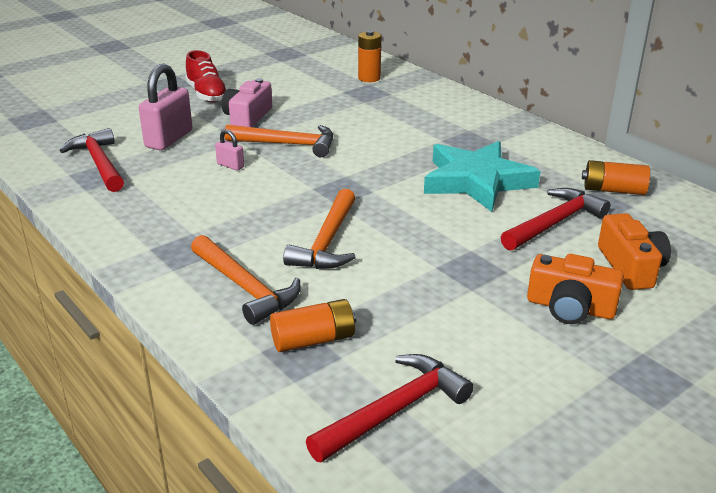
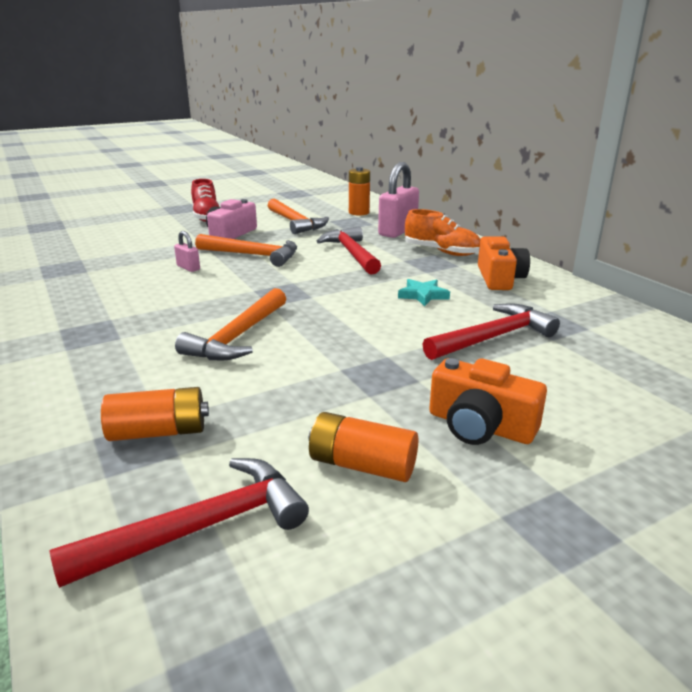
camera: 10 degrees right, 5 degrees down
red hammer [60,128,124,192] -> red hammer moved to [317,226,381,275]
pink padlock [139,64,192,150] -> pink padlock moved to [378,162,419,238]
orange hammer [191,235,301,325] -> orange hammer moved to [268,199,329,234]
turquoise star [424,141,540,212] -> turquoise star [398,279,450,306], size x0.42
orange battery [582,160,650,195] -> orange battery moved to [309,412,418,482]
orange camera [598,213,671,290] -> orange camera moved to [478,236,530,290]
none -> orange shoe [405,209,481,256]

